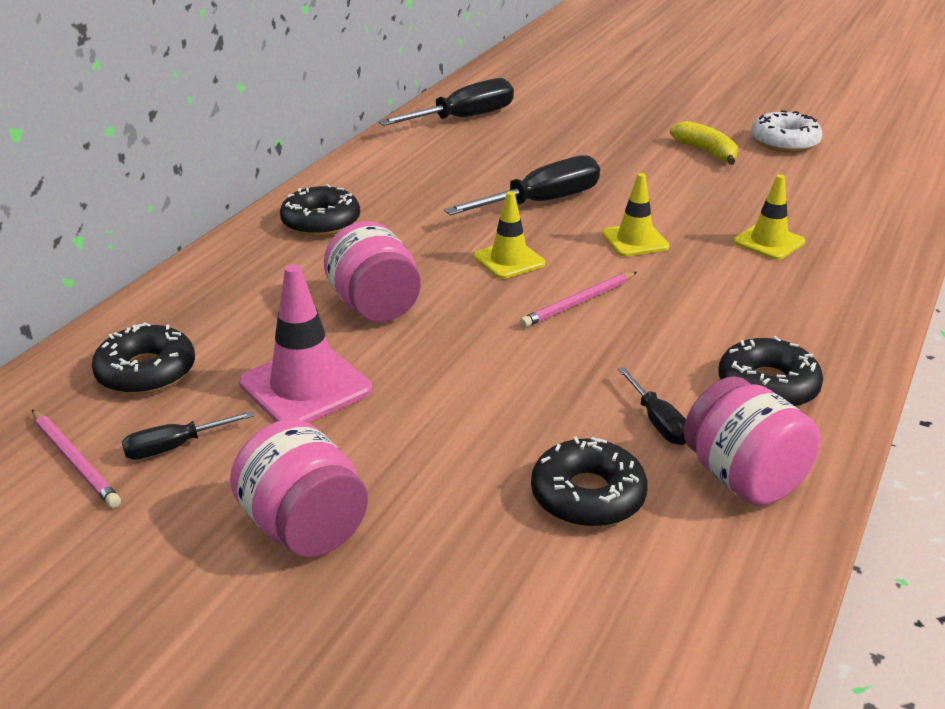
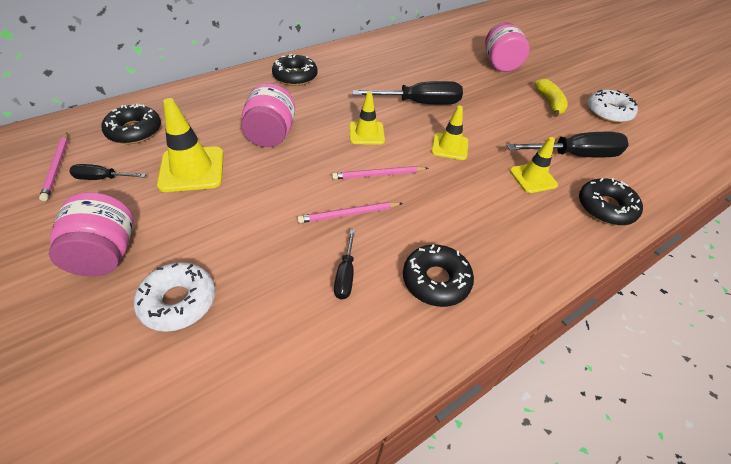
camera: 25 degrees right, 15 degrees up
pink traffic cone [239,264,372,423] -> yellow traffic cone [157,98,224,192]
black screwdriver [378,78,514,126] -> black screwdriver moved to [507,132,629,157]
black donut [531,436,648,527] -> black donut moved to [579,178,643,225]
pink jar [684,376,820,506] -> pink jar moved to [485,22,530,72]
none -> white donut [134,262,215,332]
none -> pink pencil [297,202,403,223]

